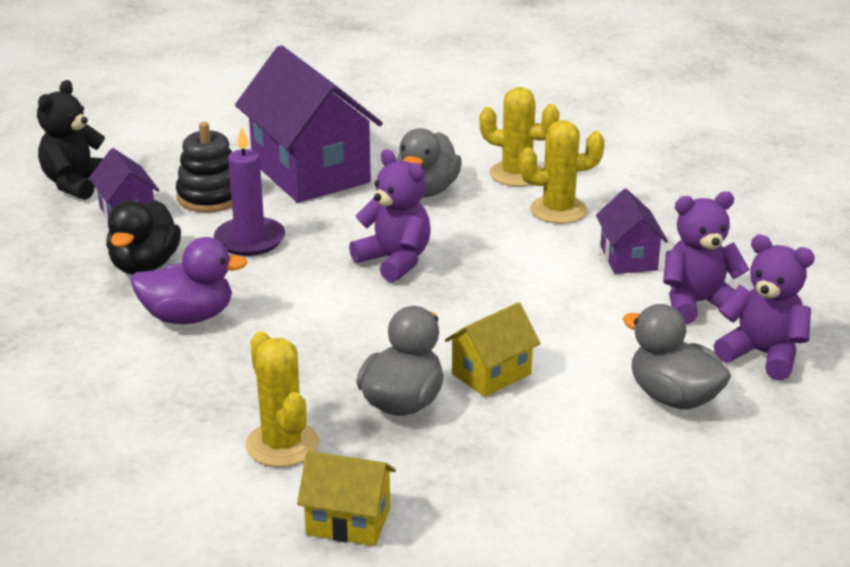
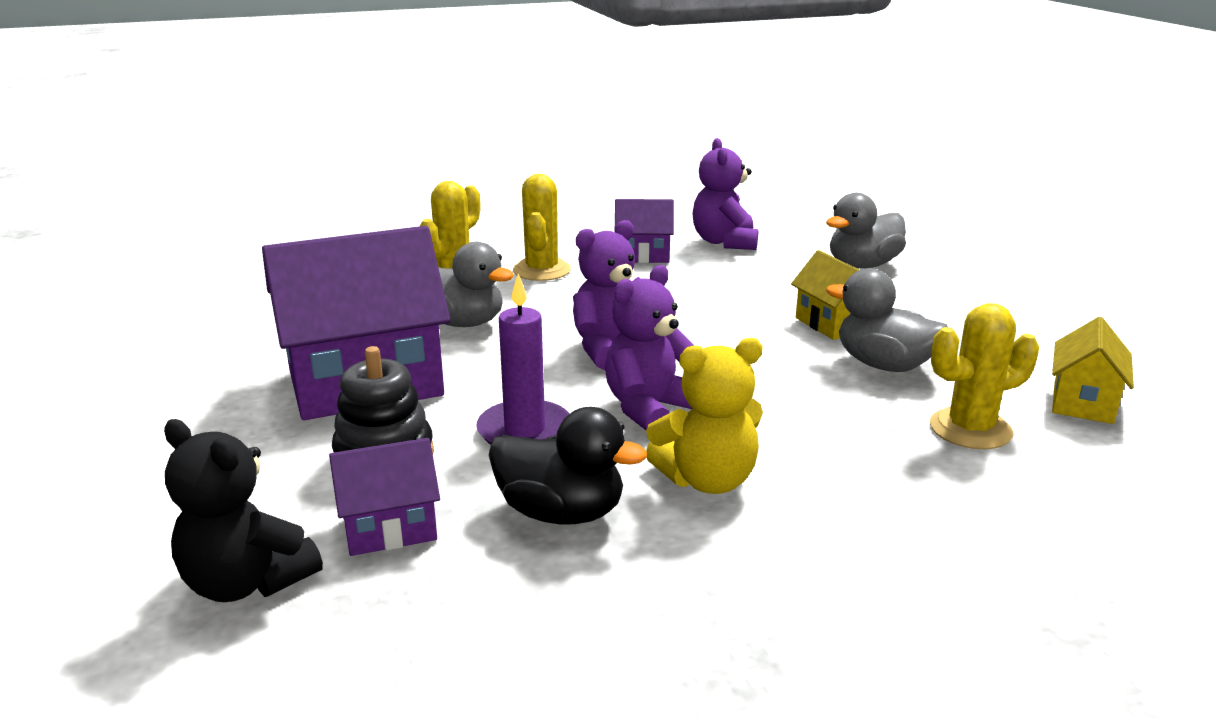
camera: 80 degrees left, 5 degrees down
purple duck [130,237,248,324] -> yellow teddy bear [646,338,763,494]
purple teddy bear [713,235,815,381] -> purple teddy bear moved to [605,265,695,430]

